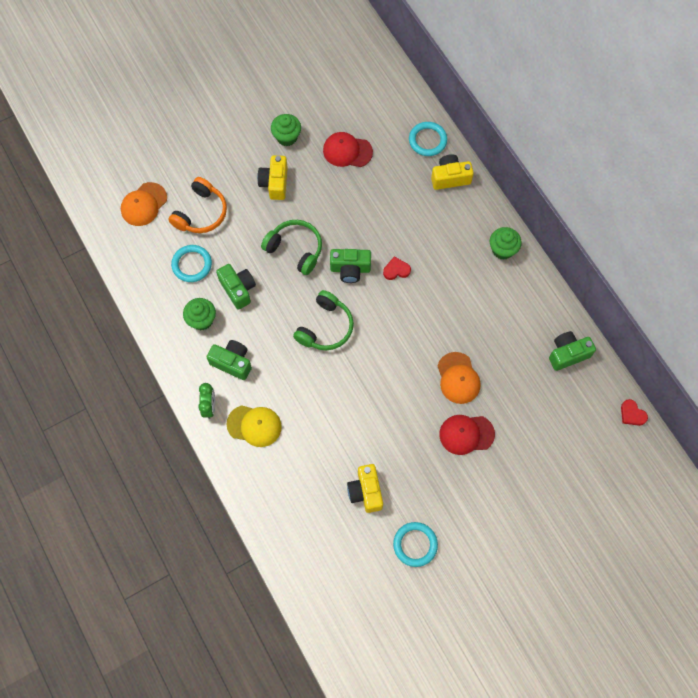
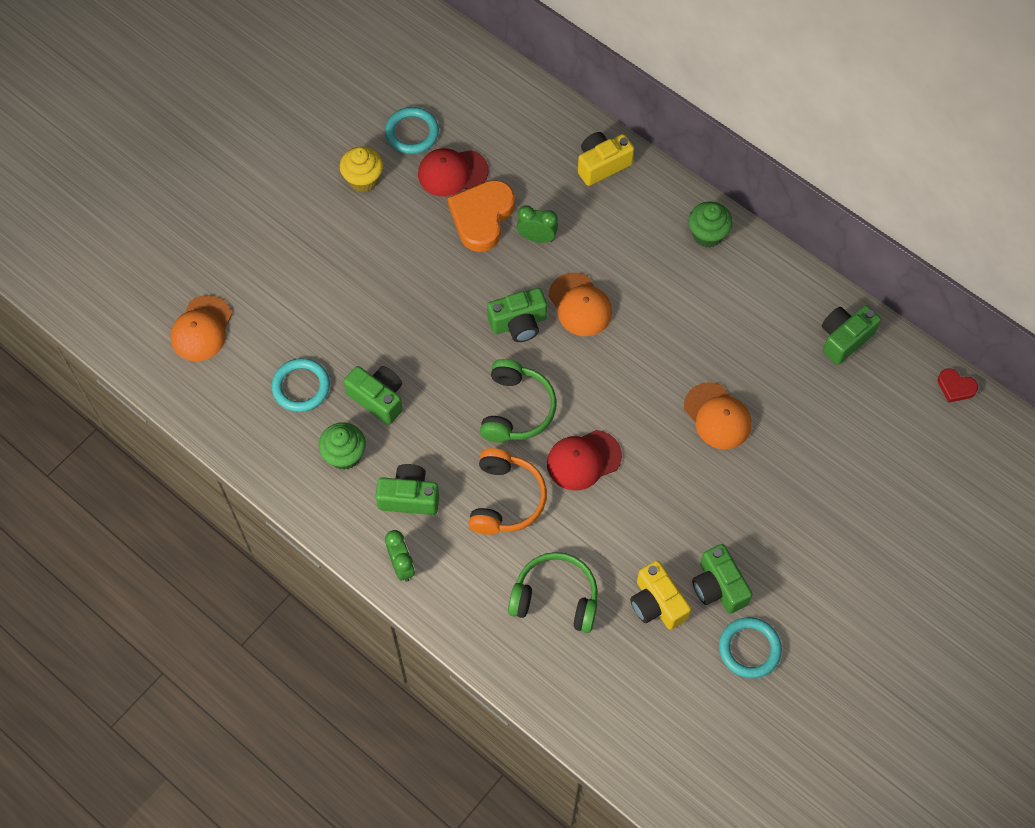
camera: 20 degrees left, 5 degrees down
orange headphones [168,177,227,233] -> orange headphones moved to [468,448,547,535]
yellow cap [226,405,282,447] -> none
yellow camera [257,155,288,200] -> none
green headphones [261,220,322,275] -> green headphones moved to [508,552,598,633]
green cupcake [271,114,301,146] -> yellow cupcake [340,146,383,192]
red heart [383,257,411,280] -> orange cap [549,272,612,336]
turquoise ring [409,122,447,156] -> turquoise ring moved to [385,107,439,154]
red cap [439,415,495,455] -> red cap moved to [547,430,622,491]
none -> orange heart [448,180,515,252]
none -> green clock [517,205,558,243]
none -> green camera [692,544,753,614]

